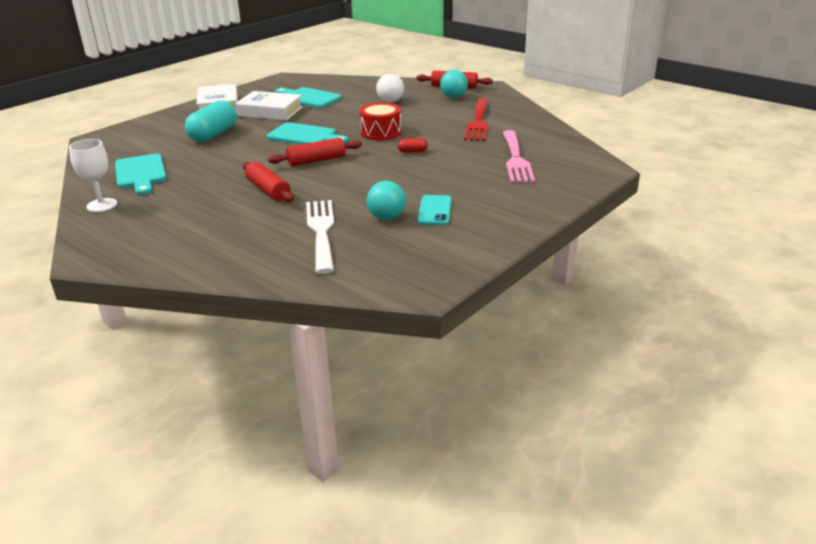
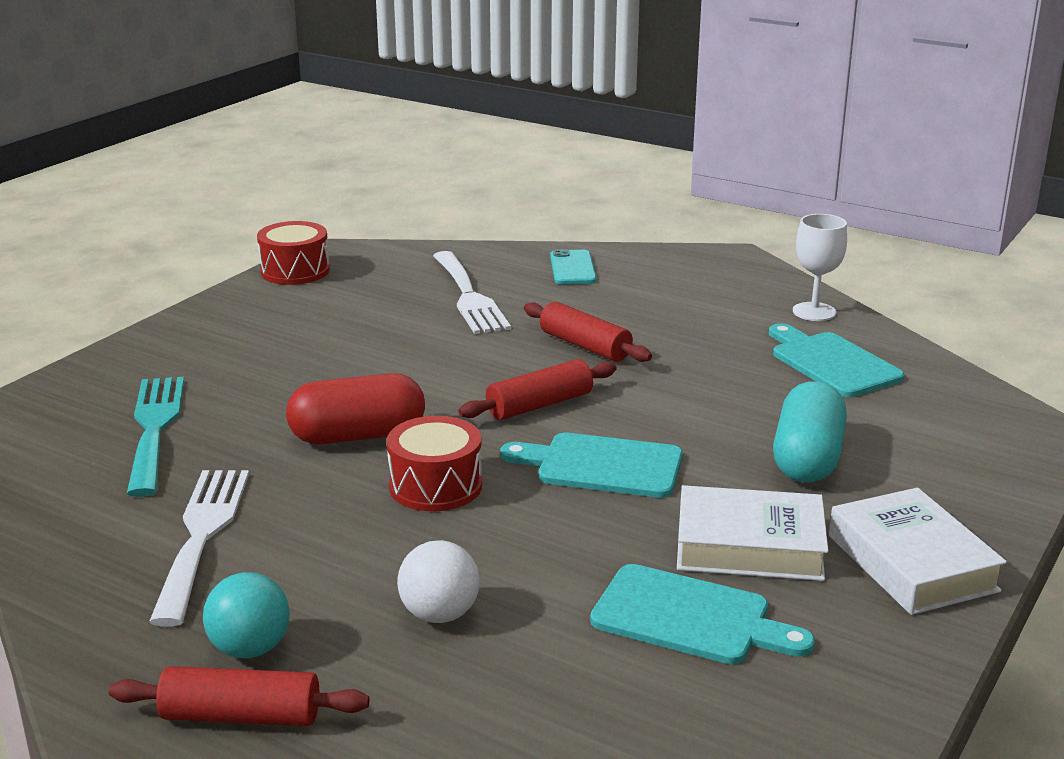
camera: 170 degrees right, 5 degrees down
turquoise ball [367,181,406,220] -> none
red capsule [398,138,428,153] -> red capsule [286,373,425,444], size x2.26
turquoise phone [417,195,452,225] -> turquoise phone moved to [550,249,597,284]
red fork [464,98,489,141] -> white fork [149,470,249,627]
pink fork [502,130,535,183] -> turquoise fork [127,377,184,497]
none -> red drum [257,221,330,285]

